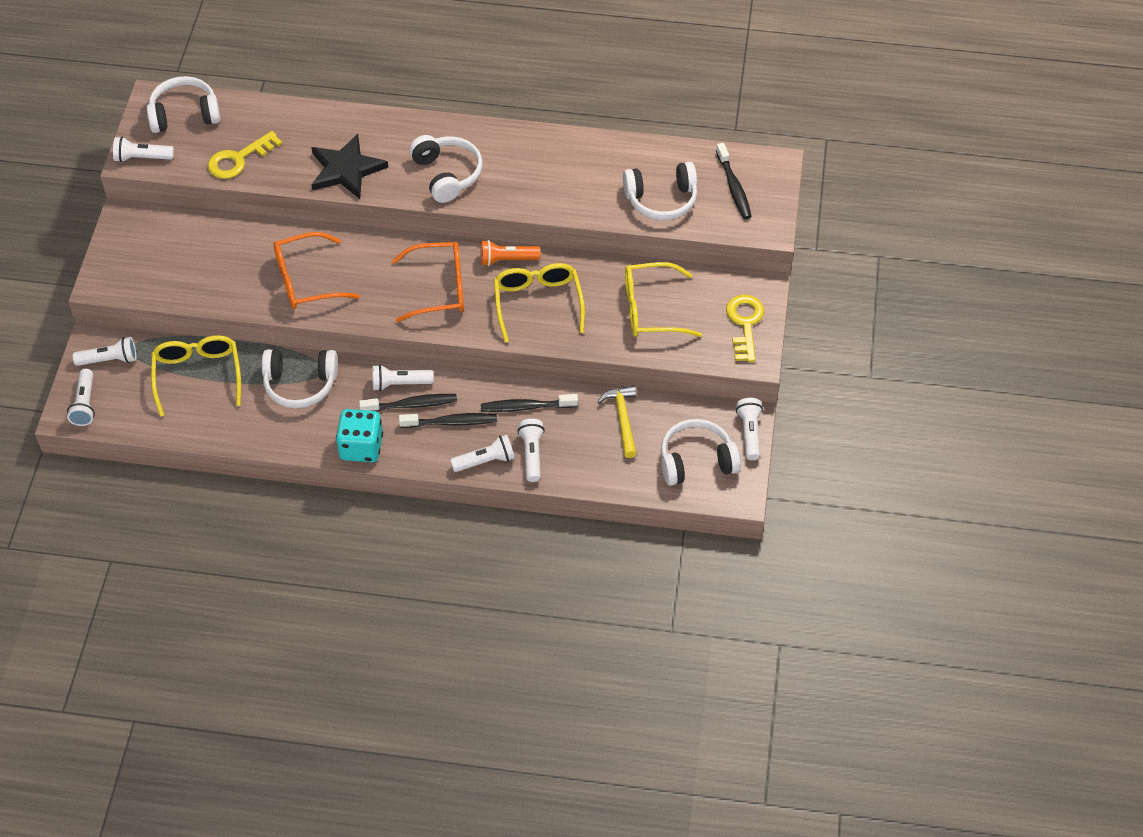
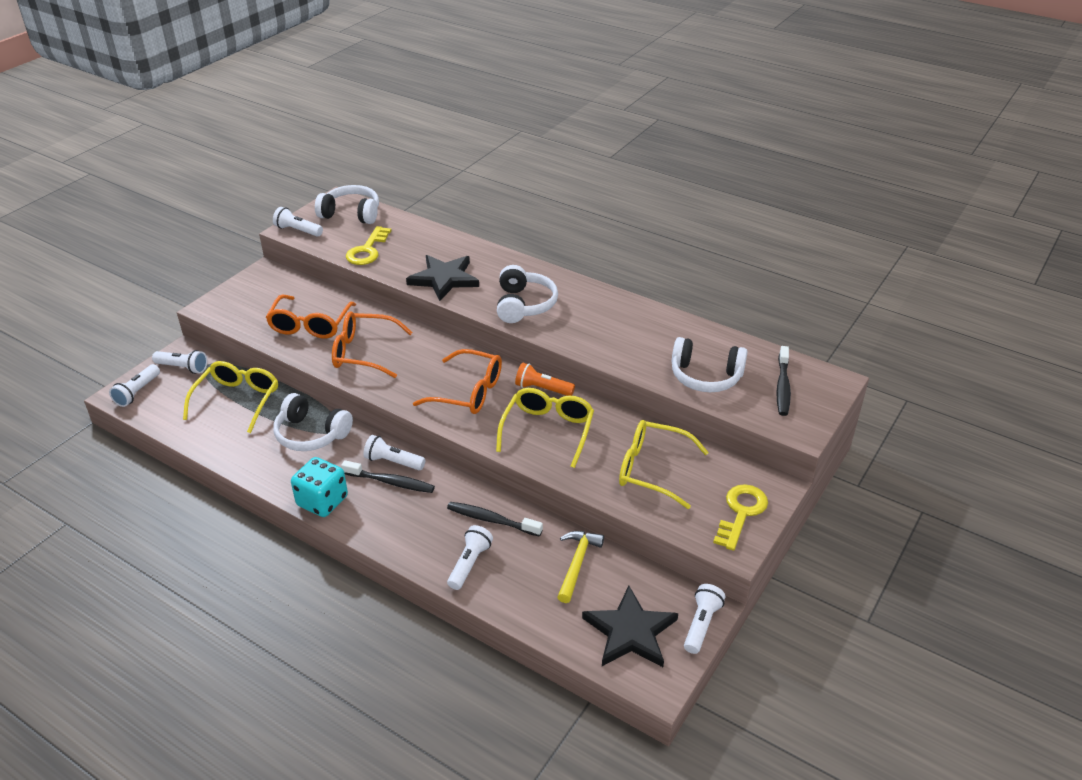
camera: 25 degrees right, 15 degrees down
yellow key [208,131,282,179] -> yellow key turned 60 degrees counterclockwise [346,226,391,265]
black toothbrush [399,413,497,428] -> none
white flashlight [450,435,515,472] -> none
white headphones [661,419,741,486] -> black star [582,586,678,667]
none -> orange glasses [266,295,356,338]

